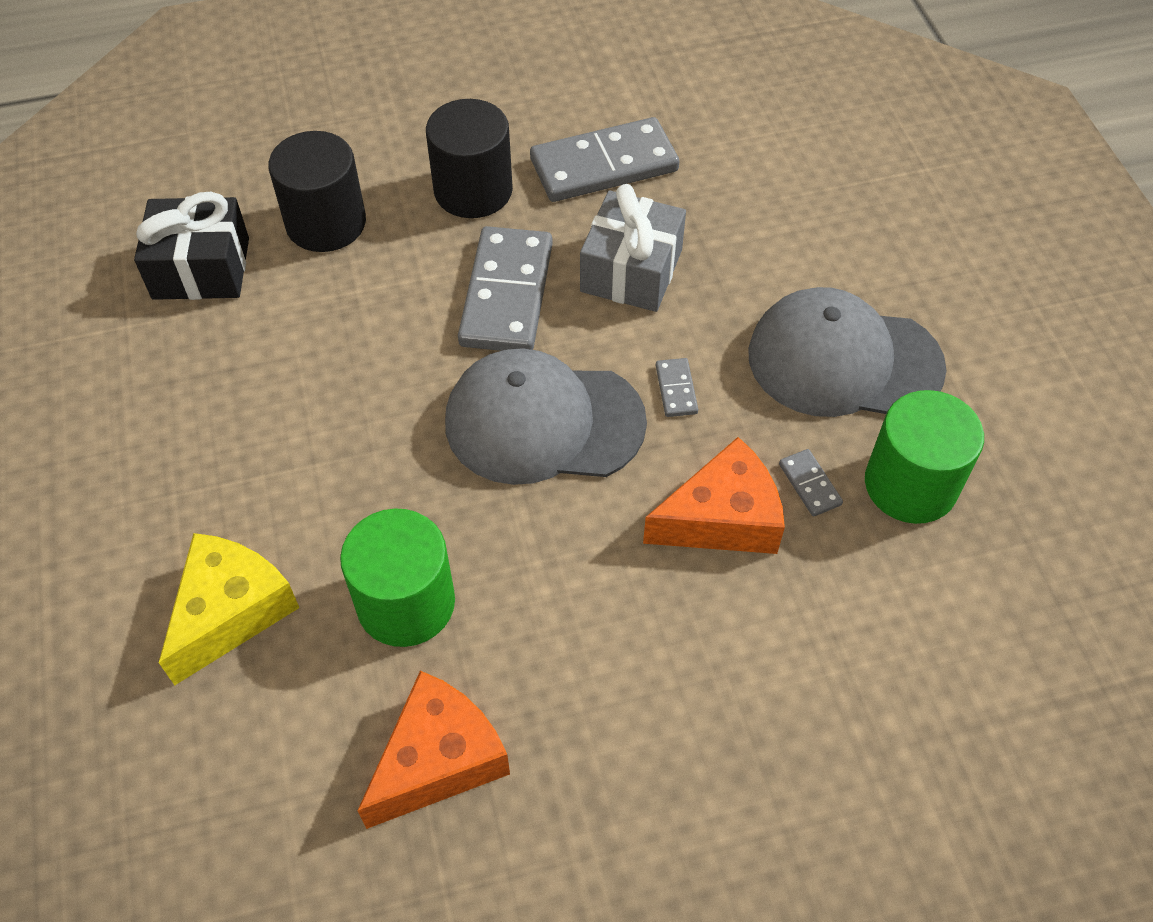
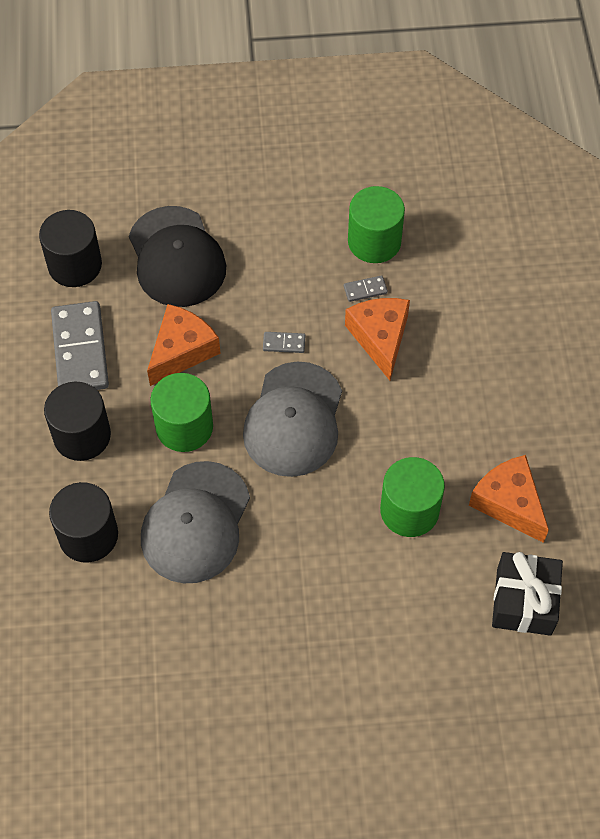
camera: 80 degrees left, 5 degrees up
black gift [134,192,249,300] -> black gift moved to [492,552,563,636]
yellow cheese [159,533,299,685] -> none
grey domino [458,226,553,351] -> green cylinder [151,373,213,452]
grey gift [580,184,686,312] -> orange cheese [147,304,221,386]
grey cap [748,287,947,417] -> grey cap moved to [141,461,250,583]
none -> black cylinder [39,210,102,287]
none -> black cap [129,206,226,307]

